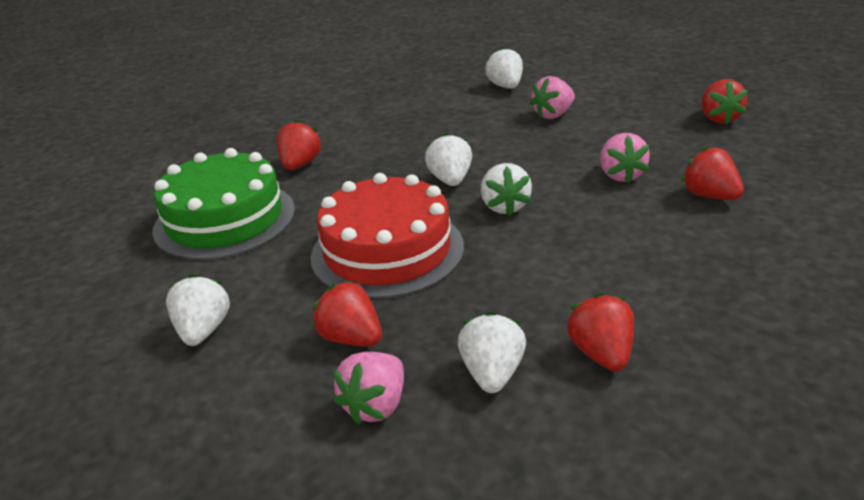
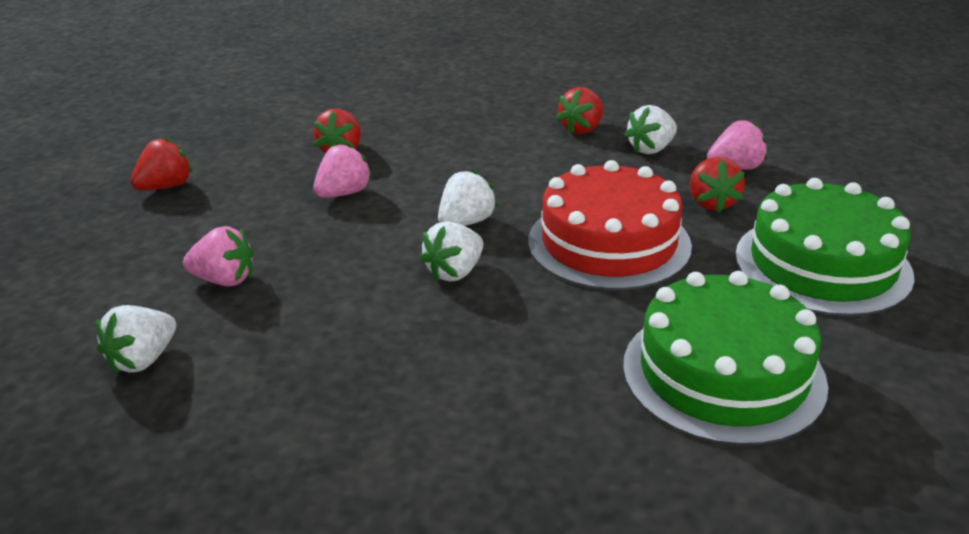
camera: 135 degrees left, 0 degrees up
white strawberry [166,274,230,346] -> green cake [735,178,915,316]
red strawberry [276,120,321,170] -> none

